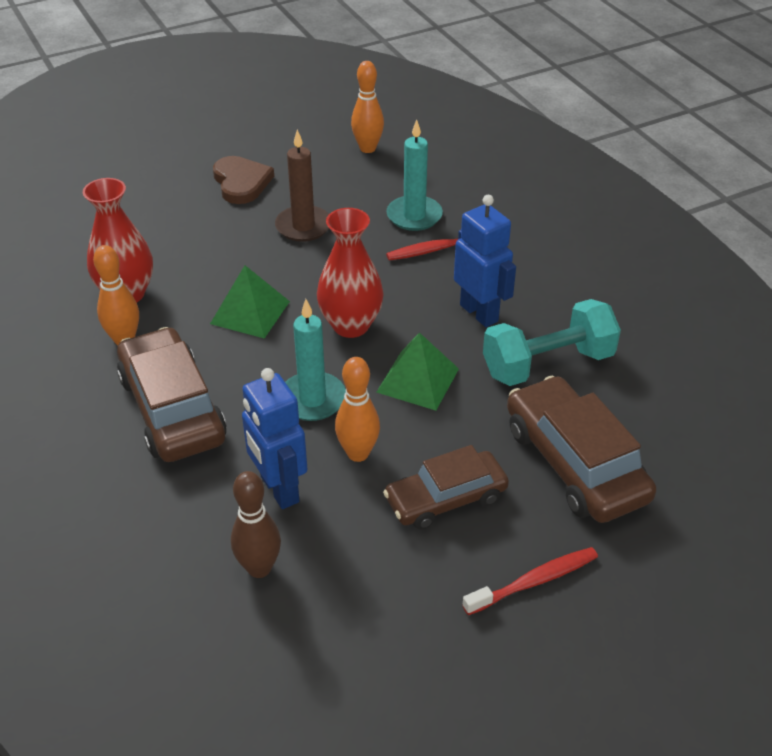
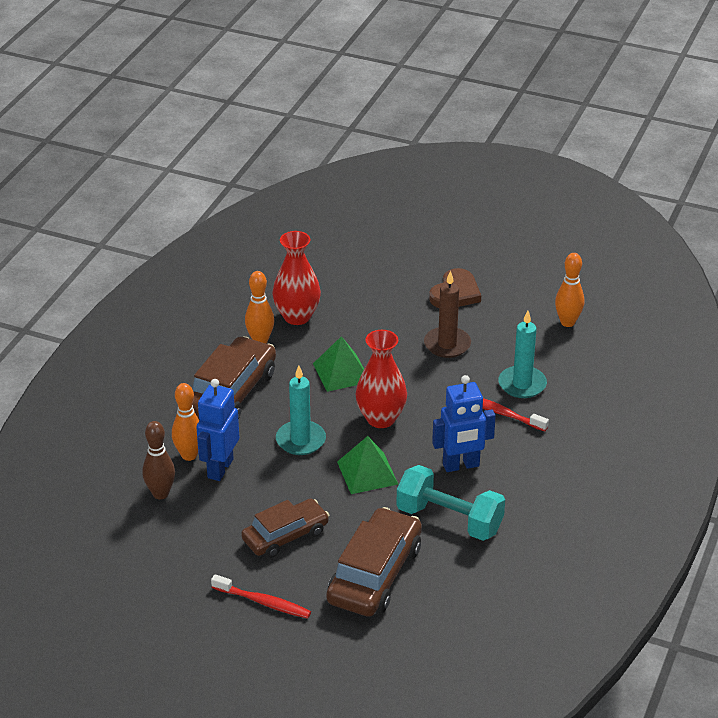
camera: 50 degrees right, 5 degrees down
orange bowling pin [335,357,380,462] -> orange bowling pin moved to [172,383,199,461]
brown car [383,445,509,530] -> brown car turned 120 degrees clockwise [241,498,329,558]
blue robot [454,195,516,327] -> blue robot turned 60 degrees clockwise [432,375,496,472]

